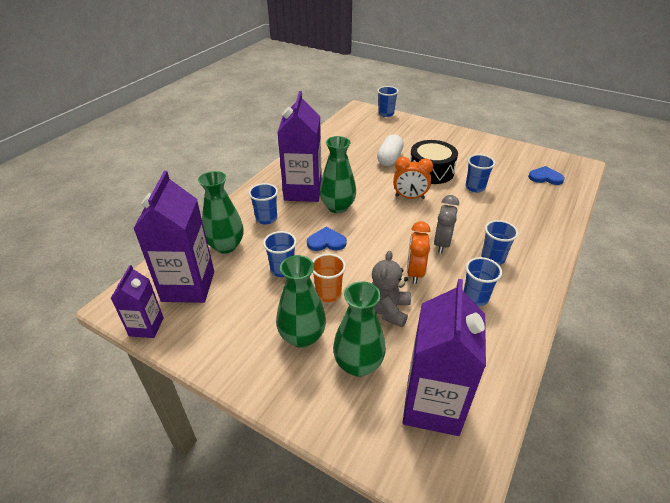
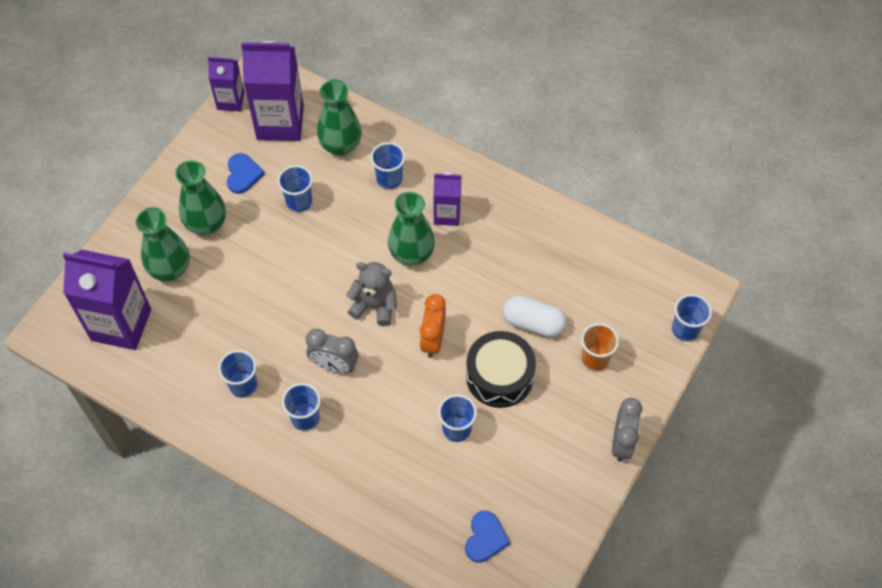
camera: 90 degrees right, 20 degrees up
purple carton [277,91,322,202] -> purple carton [433,172,461,226], size x0.56
blue heart [307,227,347,251] -> blue heart moved to [227,153,265,194]
orange cup [312,254,346,302] -> orange cup moved to [581,323,619,371]
grey teddy bear [371,251,411,327] -> grey teddy bear moved to [346,262,397,326]
orange clock [407,221,431,284] -> none
none -> grey clock [612,398,642,462]

